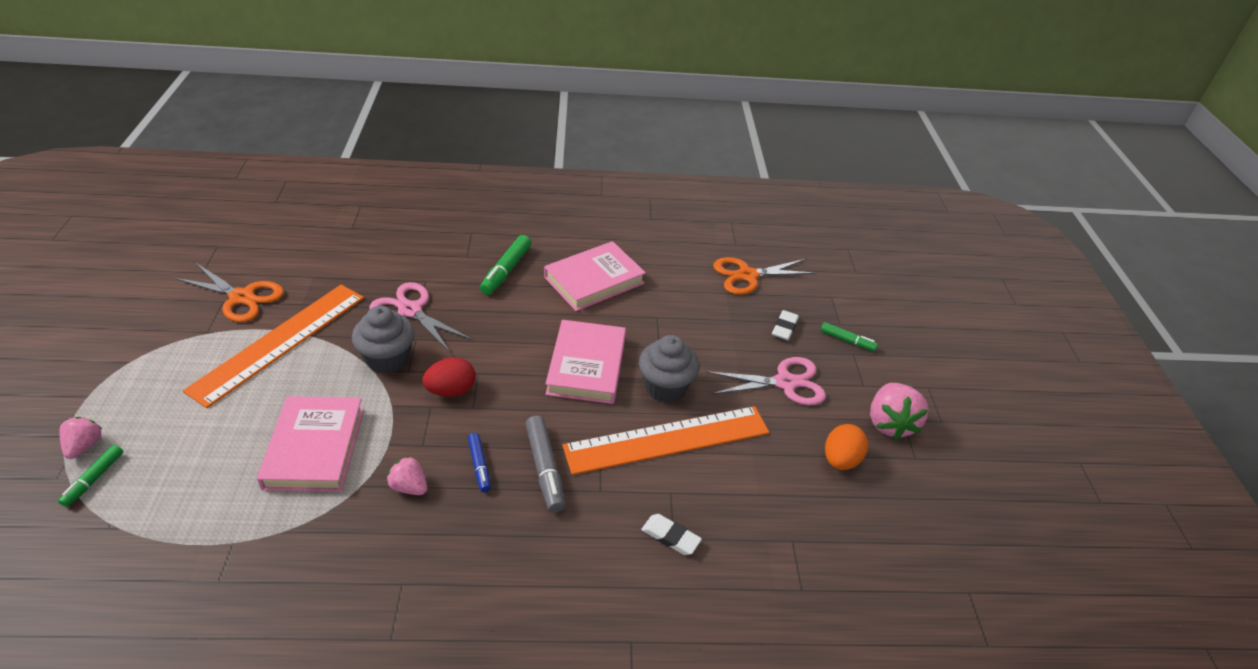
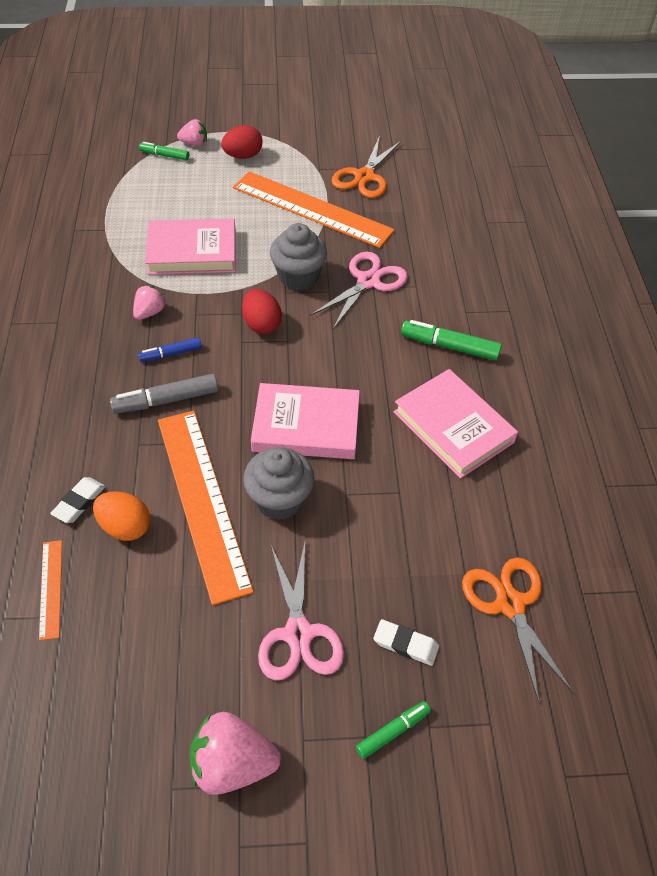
camera: 90 degrees right, 10 degrees up
green marker [821,322,878,351] -> green marker turned 150 degrees counterclockwise [356,701,431,759]
orange egg [825,424,868,470] -> orange egg moved to [93,492,150,541]
none -> orange ruler [39,540,62,641]
none -> red egg [221,125,263,159]

